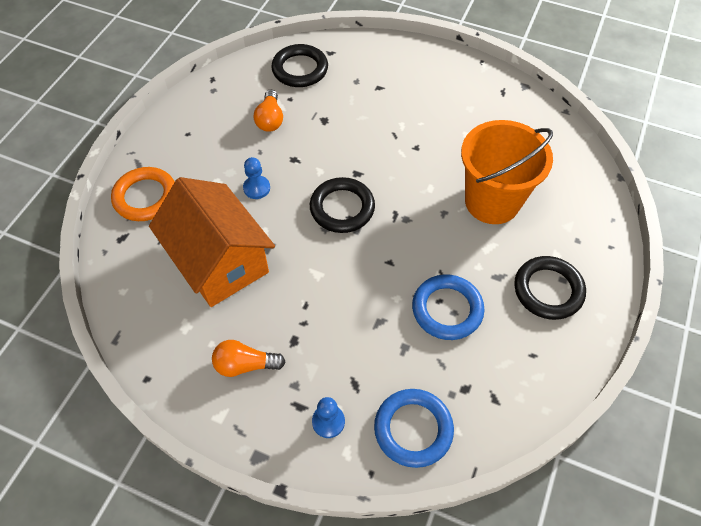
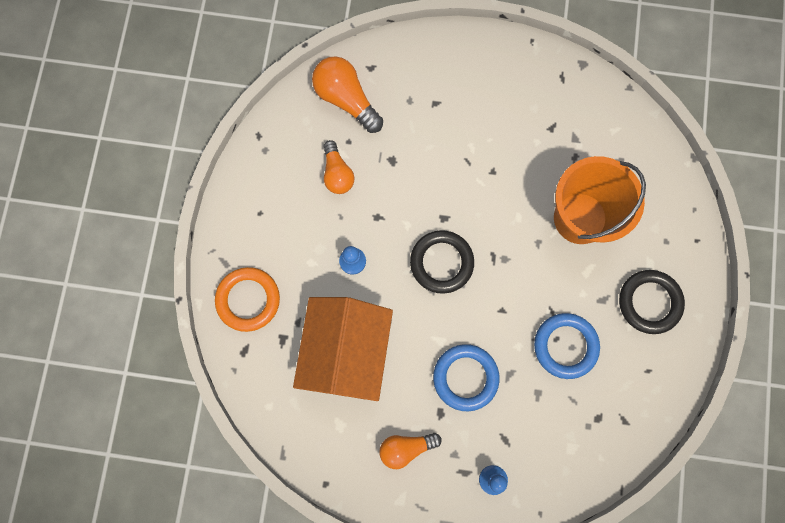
camera: 15 degrees left, 20 degrees up
orange house [149,177,275,307] -> orange house turned 60 degrees clockwise [293,297,393,401]
black ring [271,44,328,87] -> orange light bulb [312,57,383,133]
blue ring [374,389,454,468] -> blue ring moved to [433,344,499,411]

